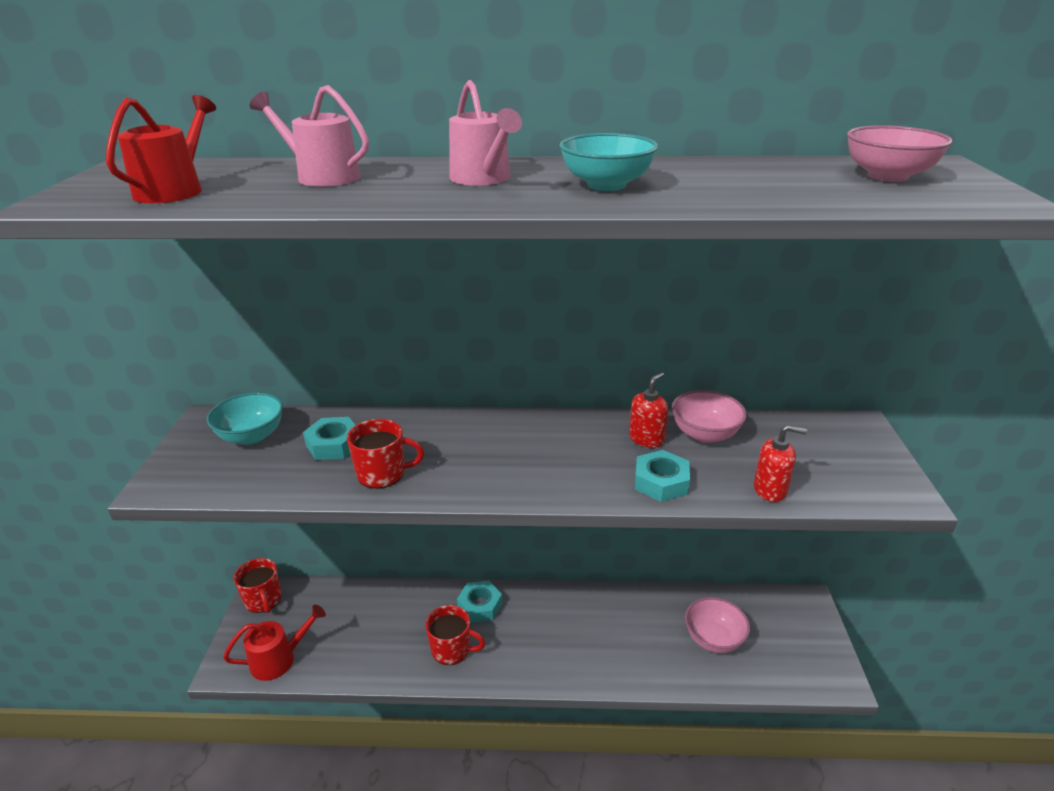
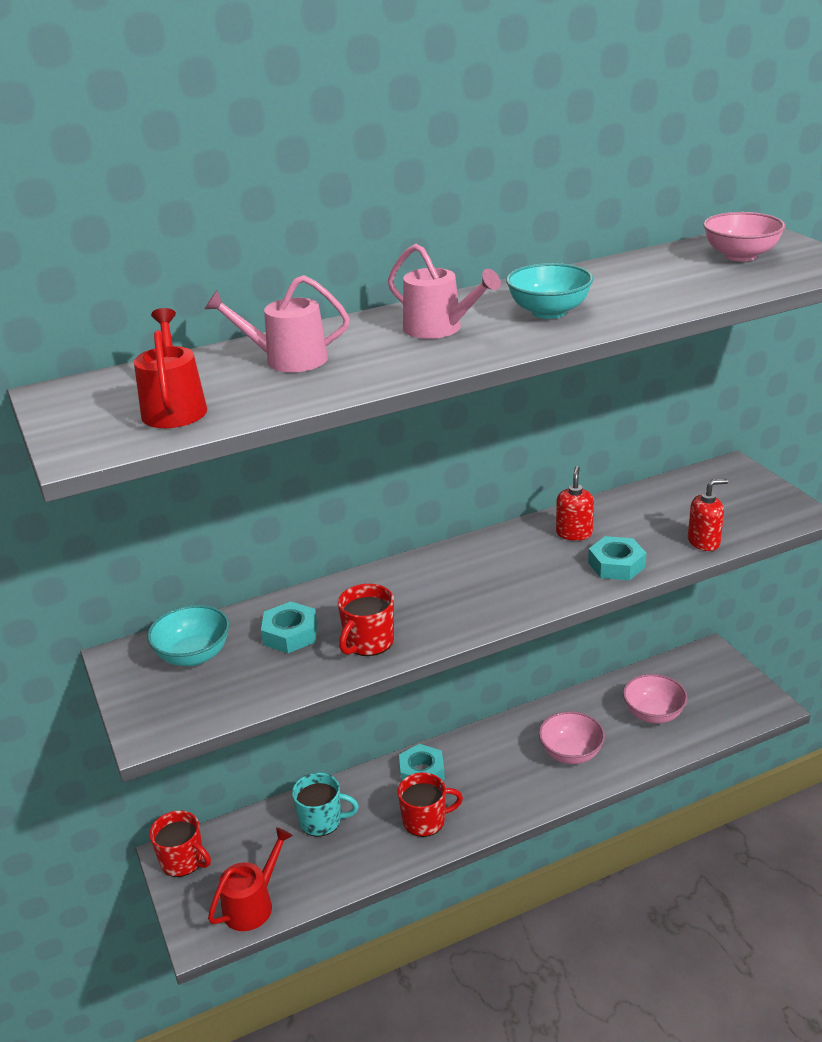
camera: 25 degrees left, 0 degrees up
red mug [347,419,424,489] -> red mug turned 150 degrees clockwise [338,584,394,656]
pink bowl [672,390,747,443] -> pink bowl moved to [539,711,605,764]
none -> turquoise mug [292,773,359,837]

